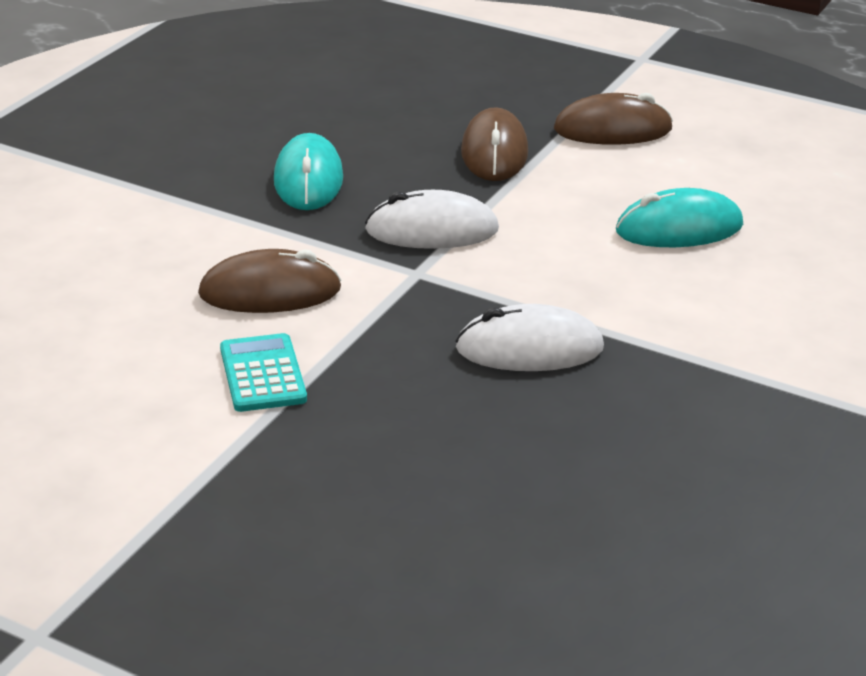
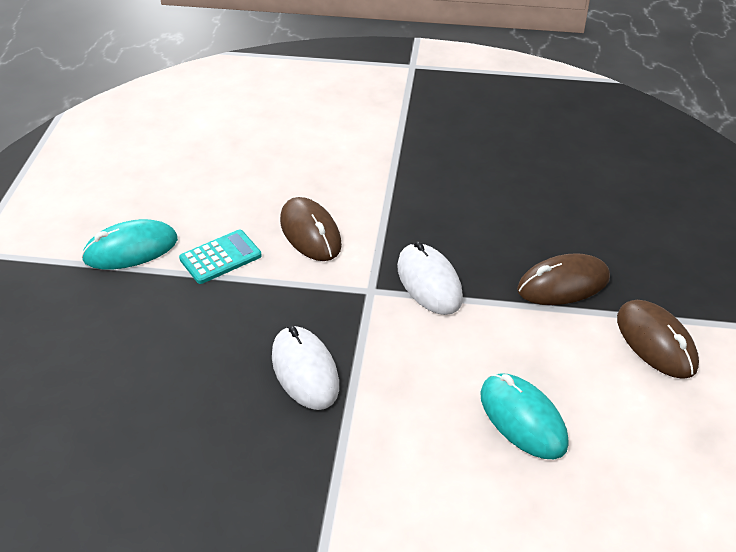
camera: 70 degrees right, 10 degrees up
turquoise mouse [274,133,343,210] -> turquoise mouse moved to [81,219,178,269]

